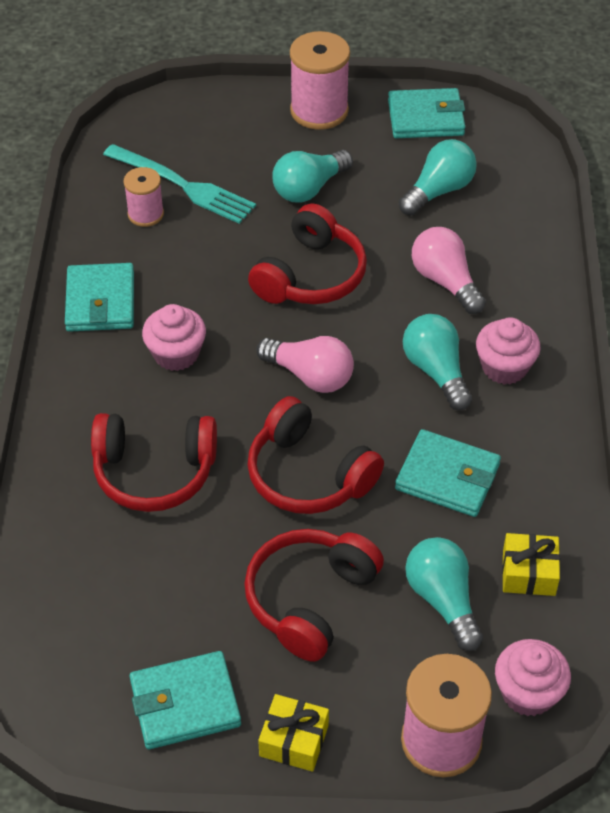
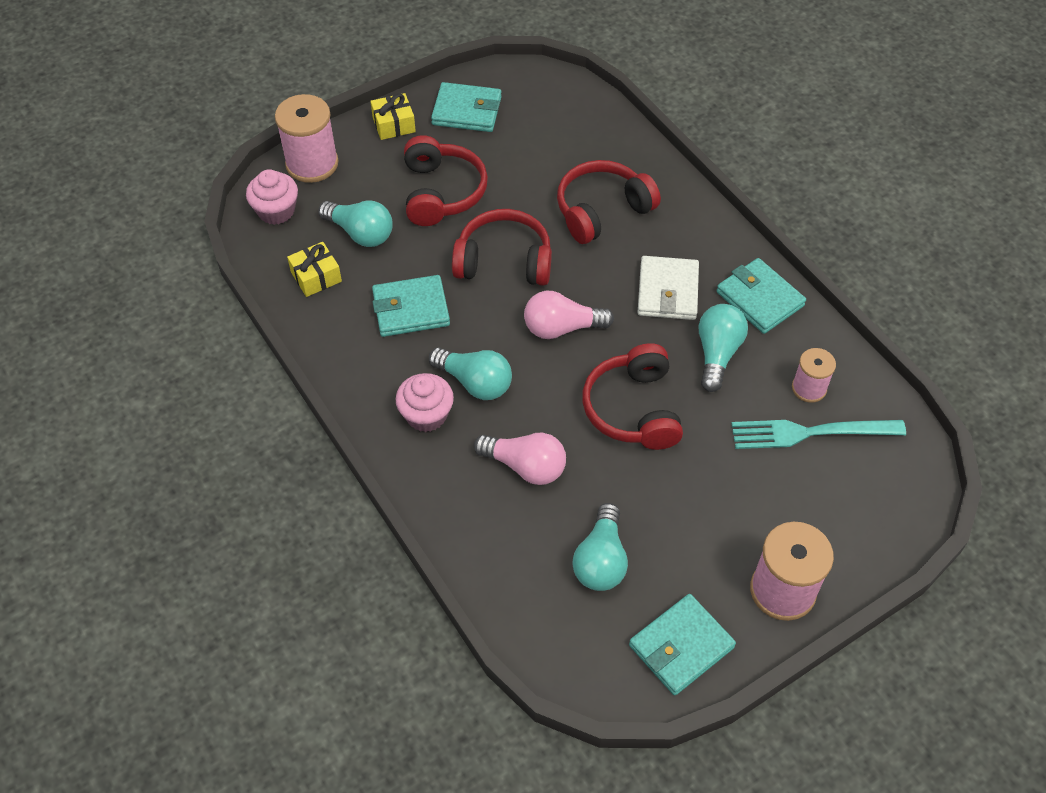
camera: 145 degrees right, 5 degrees up
turquoise wallet [130,651,241,749] -> turquoise wallet turned 60 degrees clockwise [431,82,502,132]
pink cupcake [142,304,206,371] -> white wallet [637,256,699,320]
turquoise light bulb [272,150,353,203] -> turquoise light bulb moved to [698,304,748,392]

